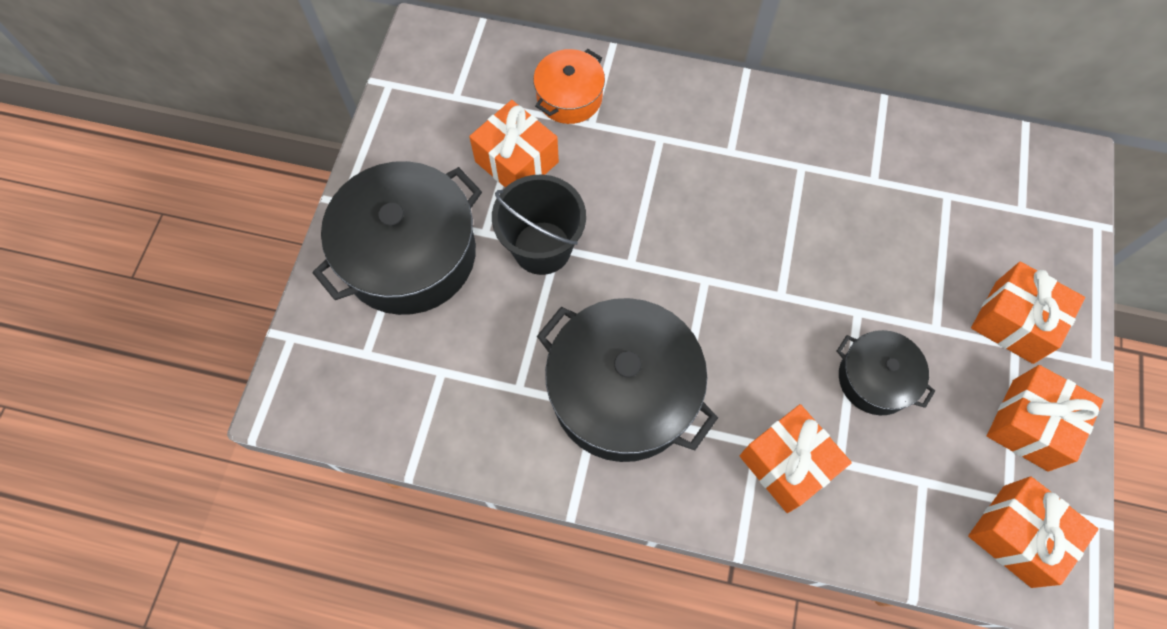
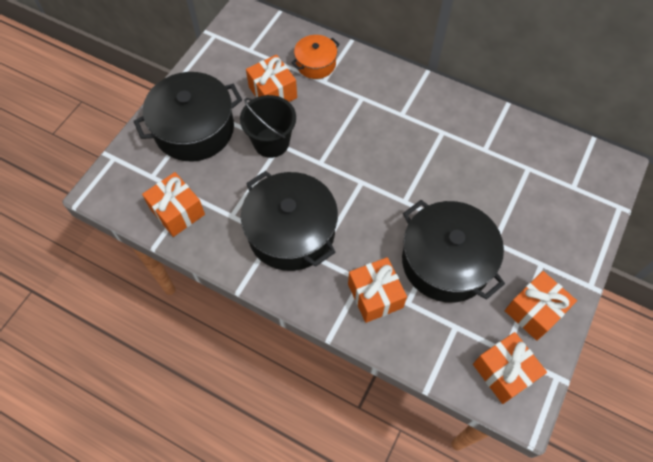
camera: 15 degrees right, 5 degrees down
black pot [837,330,935,415] -> black pot [402,200,505,303], size x1.88
orange gift [971,262,1085,364] -> orange gift moved to [142,172,205,237]

